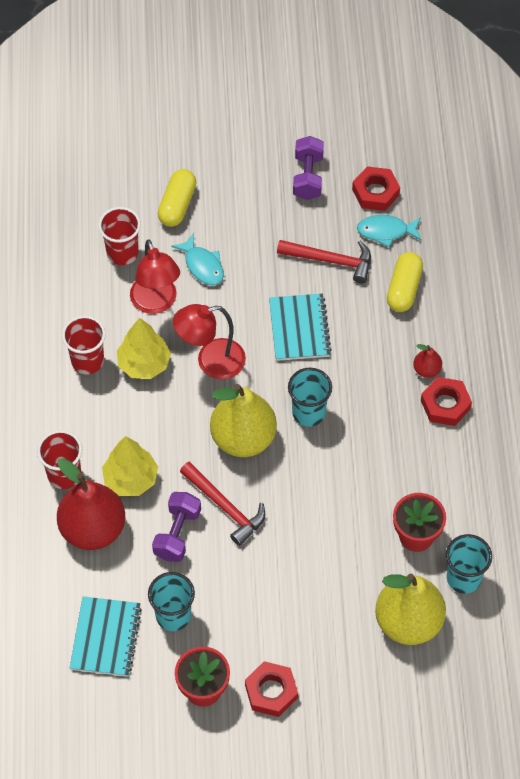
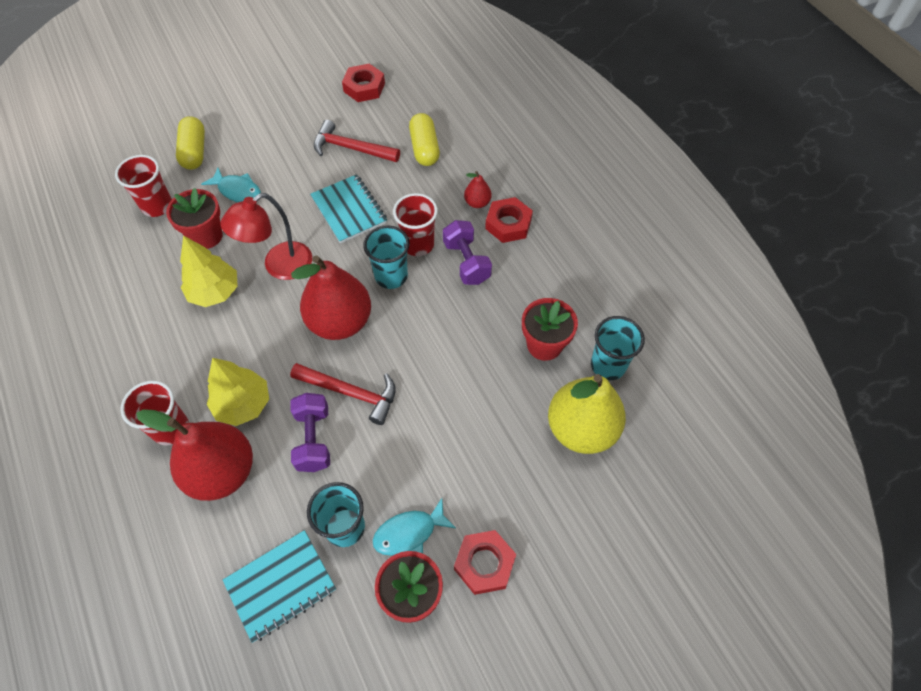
camera: 25 degrees left, 0 degrees up
red cup [62,316,106,374] -> red cup moved to [393,193,438,256]
turquoise notebook [70,596,142,677] -> turquoise notebook turned 75 degrees clockwise [223,530,336,643]
red lamp [130,239,180,314] -> red flower pot [166,188,223,249]
yellow pear [210,384,277,457] -> red pear [291,255,371,340]
red hammer [277,240,371,284] -> red hammer turned 150 degrees counterclockwise [314,120,400,162]
purple dumbbell [293,136,324,200] -> purple dumbbell moved to [443,220,492,285]
turquoise fish [357,215,422,247] -> turquoise fish moved to [373,498,456,556]

